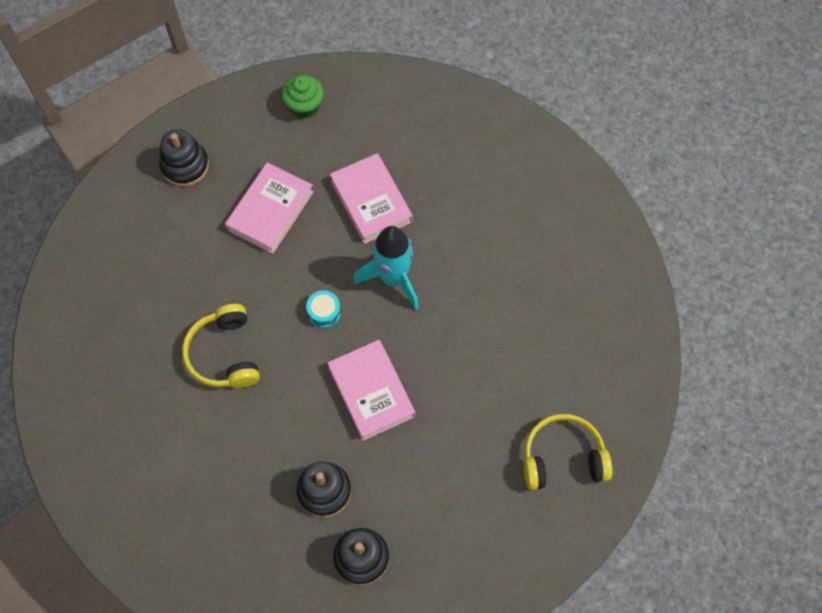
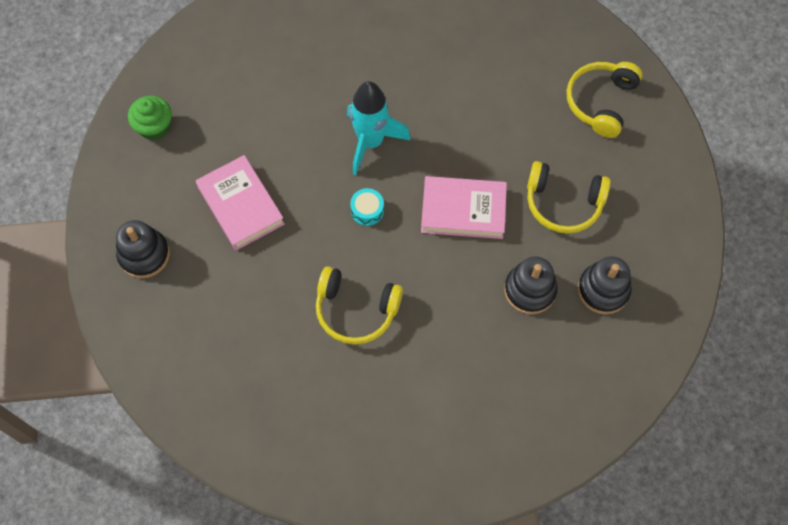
camera: 60 degrees left, 0 degrees up
pink book [330,153,413,244] -> none
none -> yellow headphones [527,161,611,234]

